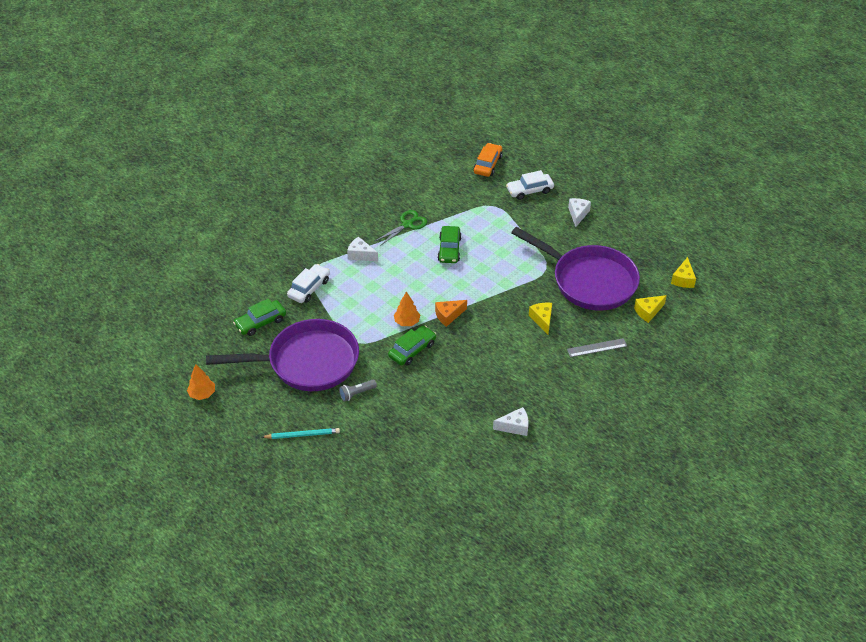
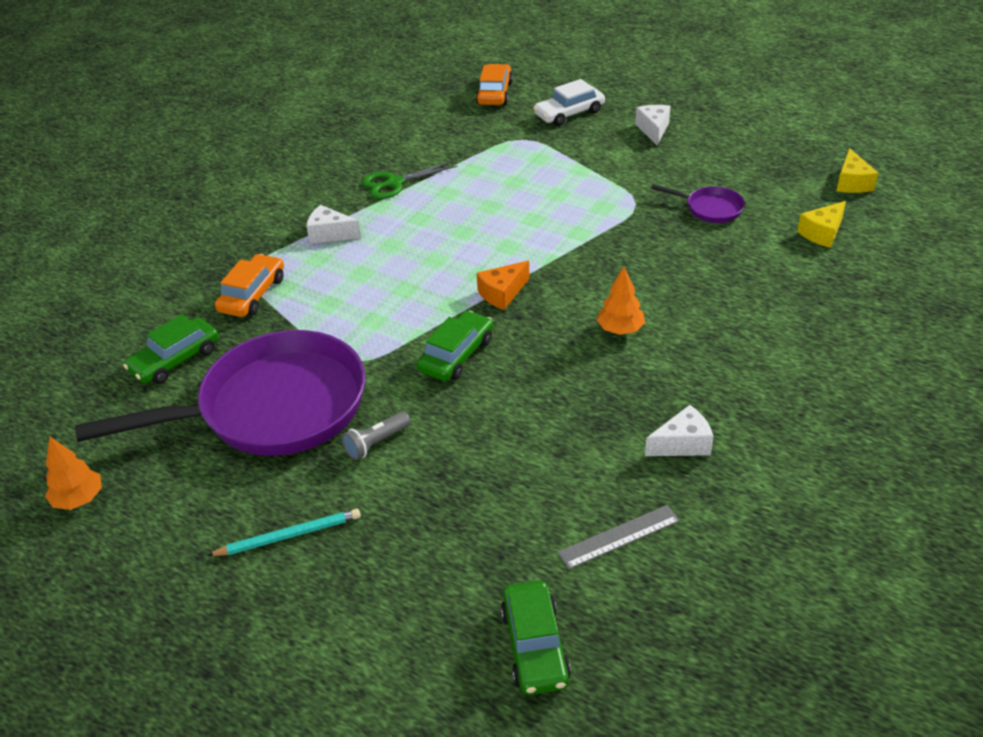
camera: 10 degrees left, 5 degrees down
white car [287,264,330,303] -> orange car [215,254,284,317]
green scissors [375,210,427,246] -> green scissors turned 150 degrees counterclockwise [362,161,458,199]
orange tree [394,292,420,326] -> orange tree moved to [597,266,645,335]
green car [438,226,462,263] -> green car moved to [501,581,571,695]
purple pan [511,227,640,311] -> purple pan [651,184,745,223], size x0.41
yellow cheese [529,302,552,334] -> none
grey ruler [567,338,627,357] -> grey ruler moved to [557,505,680,569]

